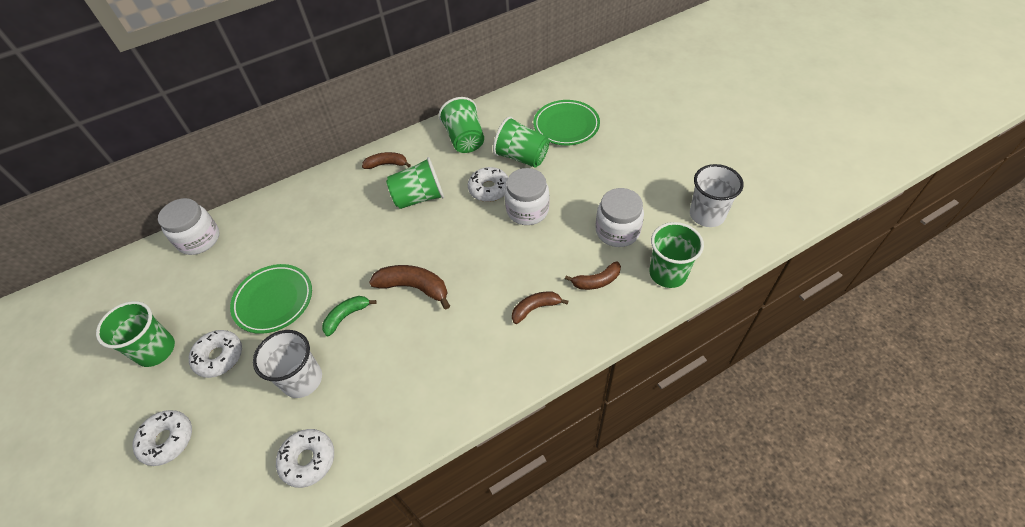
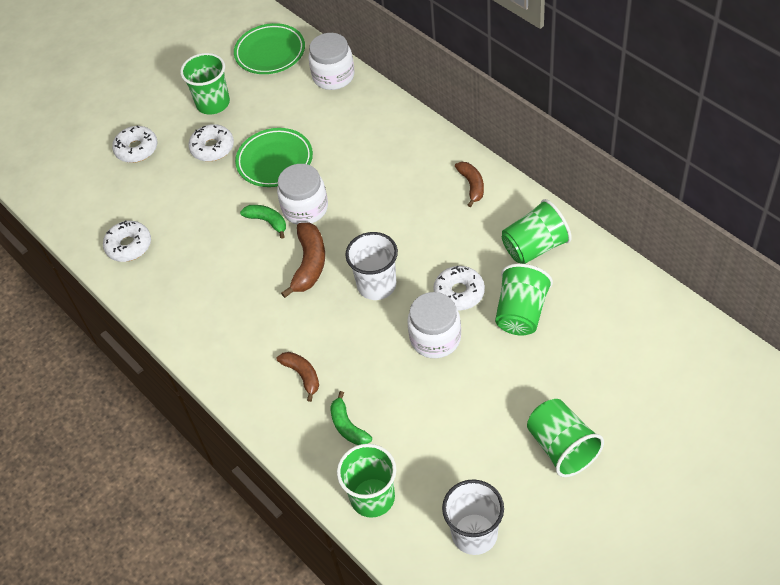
camera: 80 degrees right, 0 degrees up
white cup [253,330,322,398] -> white cup moved to [345,232,398,300]
green cup [386,157,444,209] -> green cup moved to [527,399,604,477]
green plate [533,100,600,146] -> green plate moved to [234,23,305,74]
brown banana [565,261,621,290] -> green banana [330,391,372,445]
white jar [596,188,644,247] -> white jar moved to [277,164,328,225]

